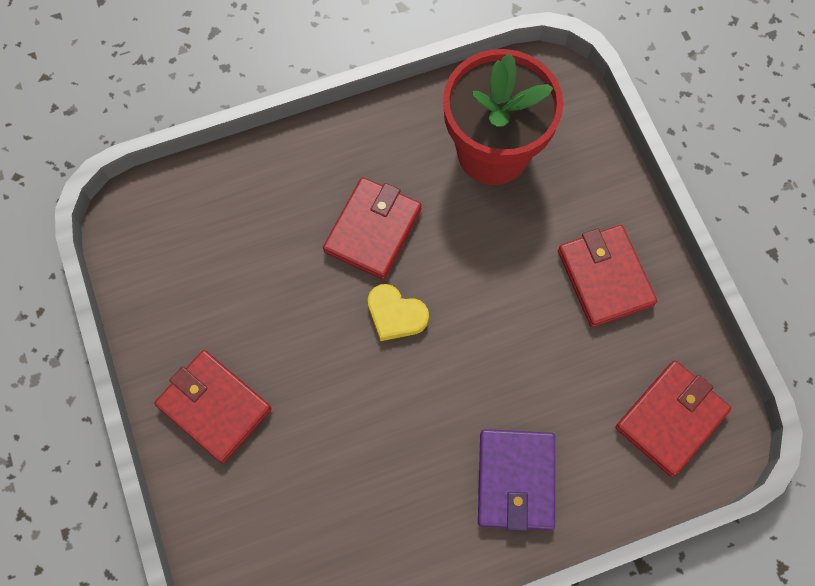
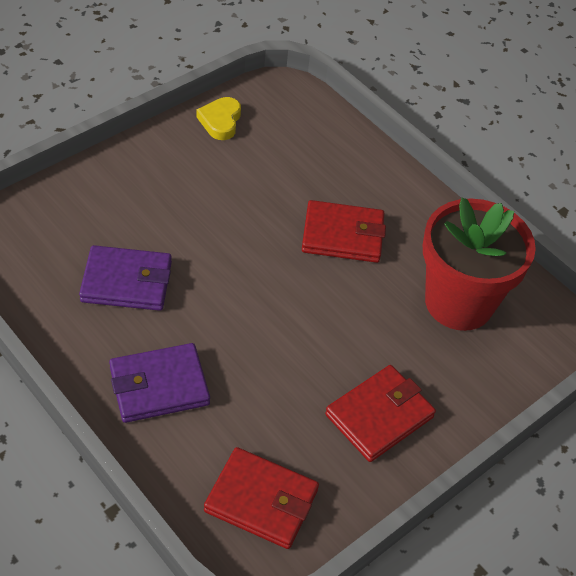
camera: 65 degrees right, 20 degrees down
red wallet [154,350,272,464] -> none
yellow heart [368,284,429,341] -> yellow heart moved to [196,97,241,140]
none -> purple wallet [79,245,172,311]

